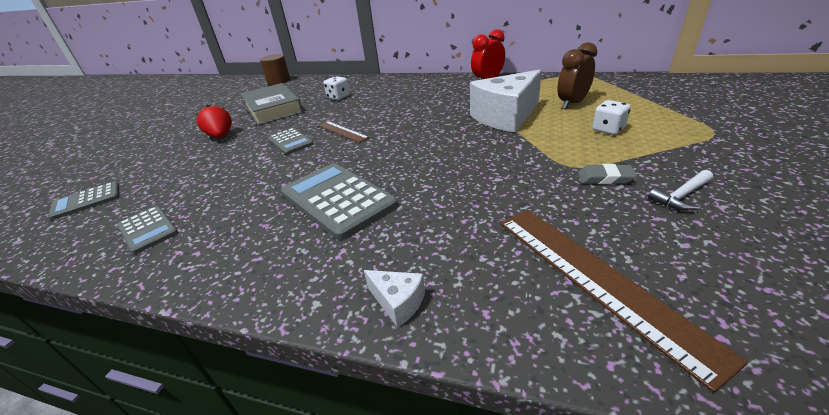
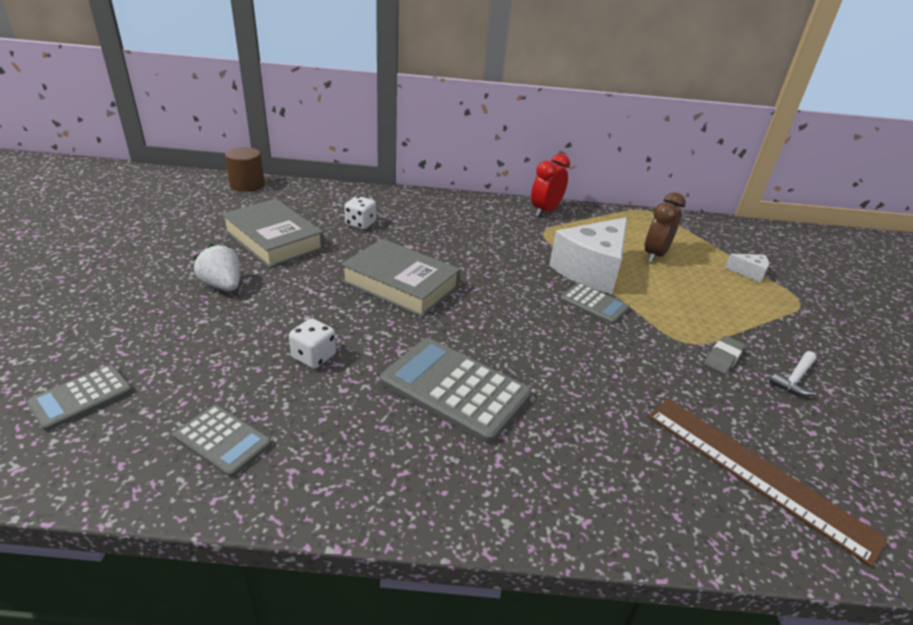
camera: 20 degrees left, 0 degrees up
red strawberry [197,105,232,138] -> white strawberry [193,244,240,291]
grey calculator [268,128,314,155] -> grey calculator moved to [560,283,630,324]
brown ruler [318,121,370,143] -> grey book [341,239,460,317]
white cheese [364,270,425,328] -> white cheese moved to [725,254,769,283]
grey eraser [578,164,637,184] -> grey eraser turned 45 degrees counterclockwise [704,336,746,374]
white dice [592,100,631,135] -> white dice moved to [289,318,336,369]

